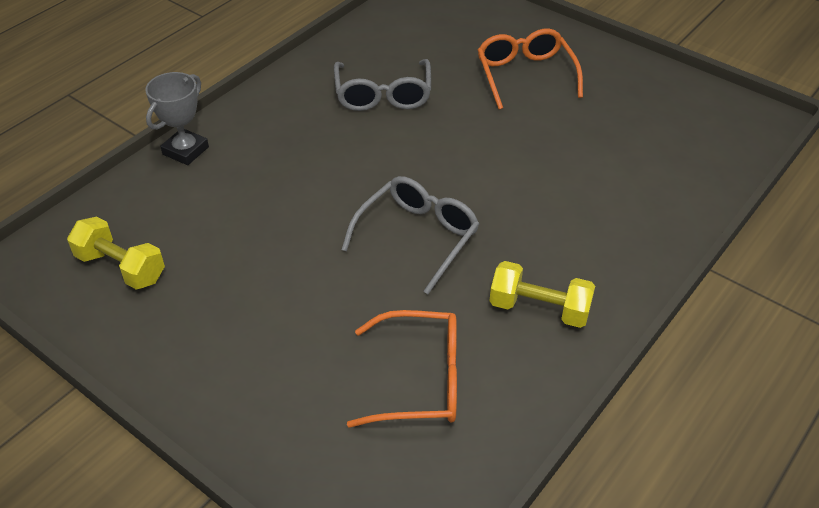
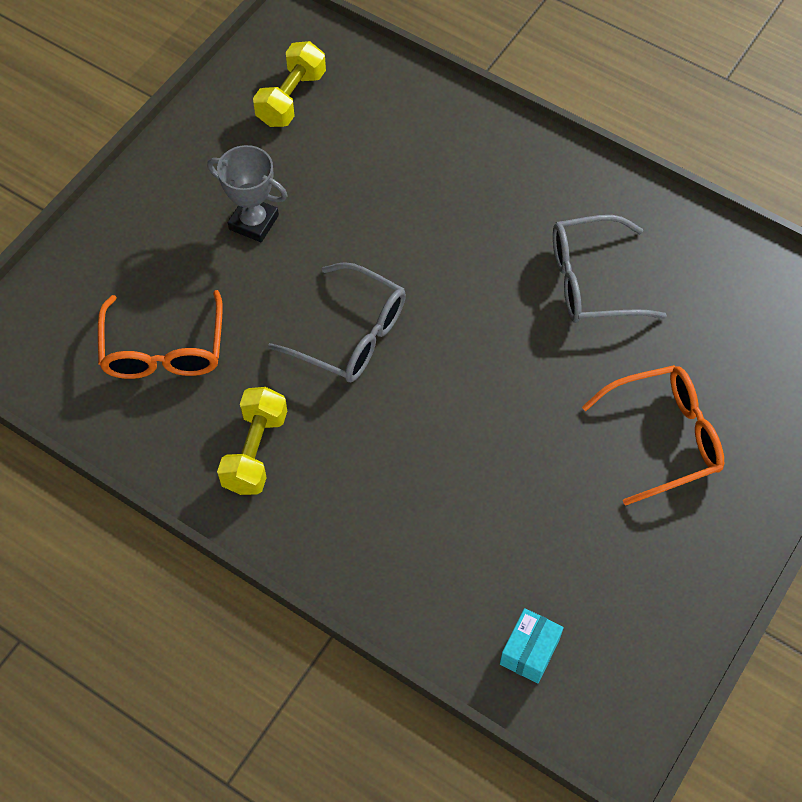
camera: 85 degrees right, 15 degrees up
grey trophy [145,72,209,165] -> grey trophy moved to [207,145,287,242]
none -> turquoise box [500,608,564,683]

